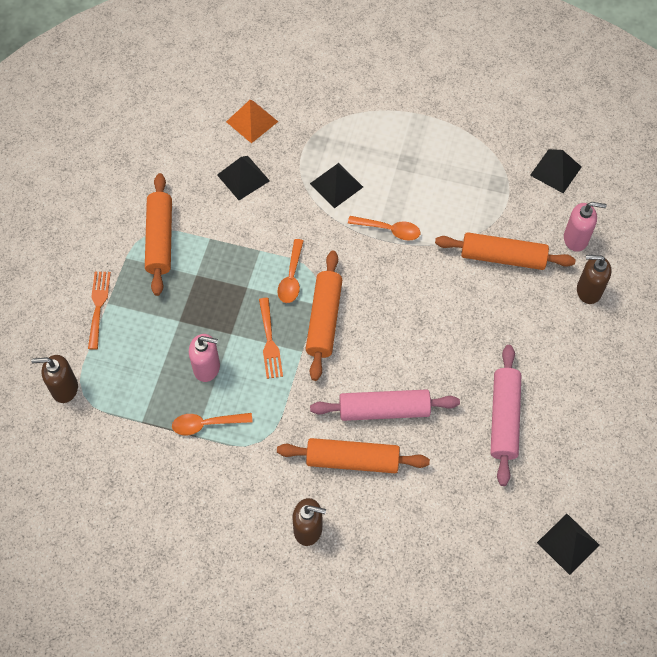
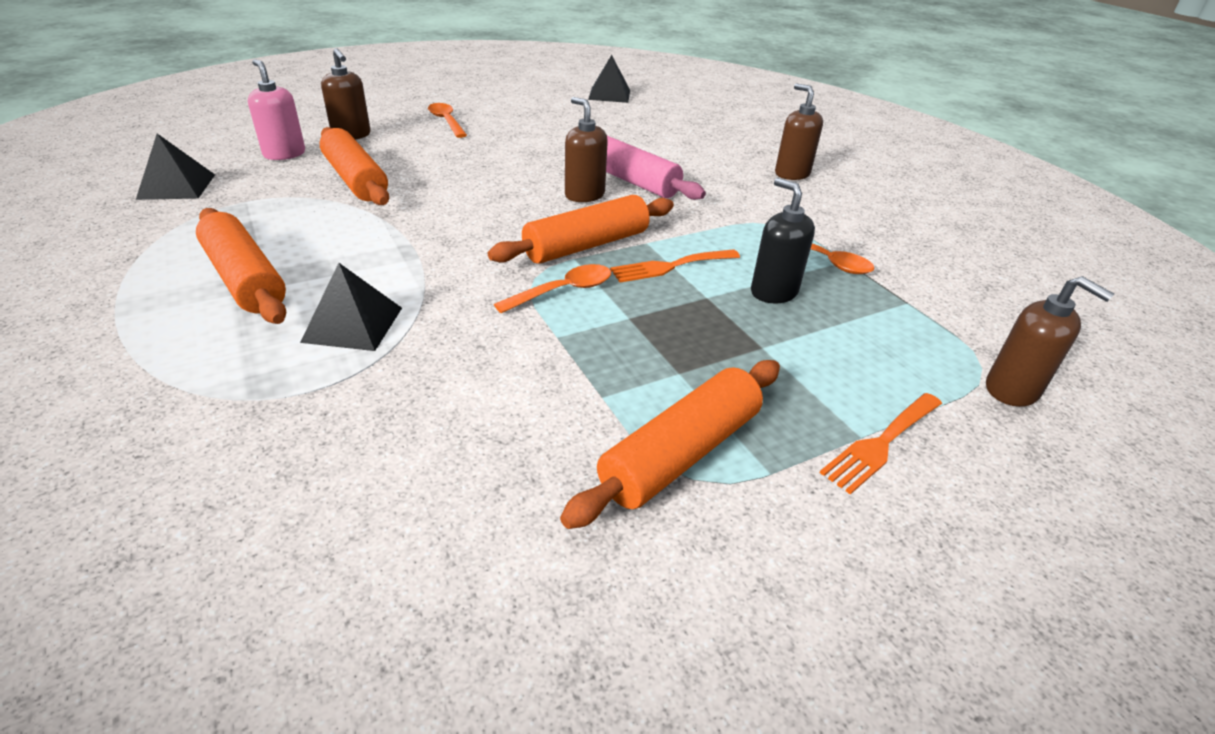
camera: 135 degrees left, 25 degrees down
pink soap dispenser [189,334,220,382] -> black soap dispenser [751,178,815,304]
black pyramid [217,156,270,200] -> none
orange pyramid [226,100,278,143] -> none
orange fork [259,298,283,379] -> orange fork turned 150 degrees counterclockwise [610,249,740,282]
orange rolling pin [277,438,430,473] -> orange rolling pin moved to [196,208,286,324]
orange spoon [348,216,420,240] -> orange spoon moved to [428,103,467,138]
pink rolling pin [490,345,522,486] -> none
none -> brown soap dispenser [565,97,608,202]

